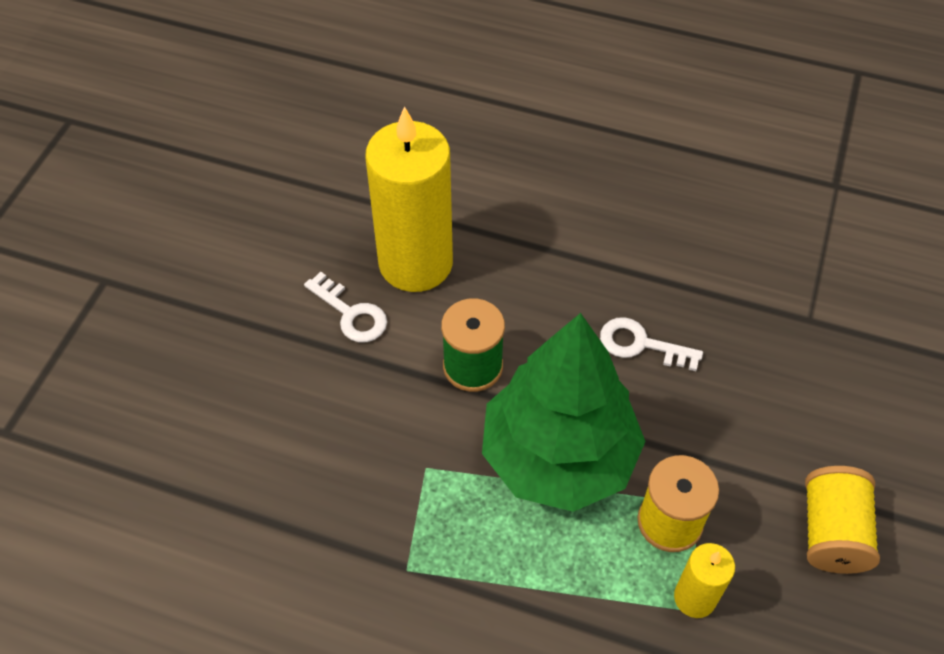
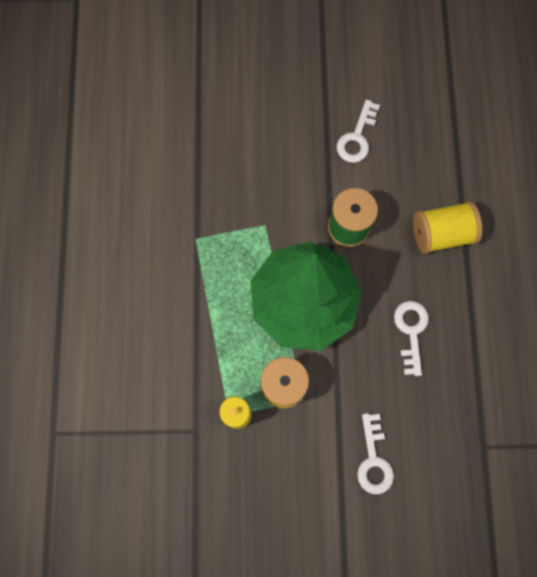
camera: 70 degrees right, 20 degrees up
yellow candle [365,106,453,292] -> none
yellow spool [805,466,880,574] -> yellow spool moved to [413,201,482,254]
none -> white key [357,413,394,494]

